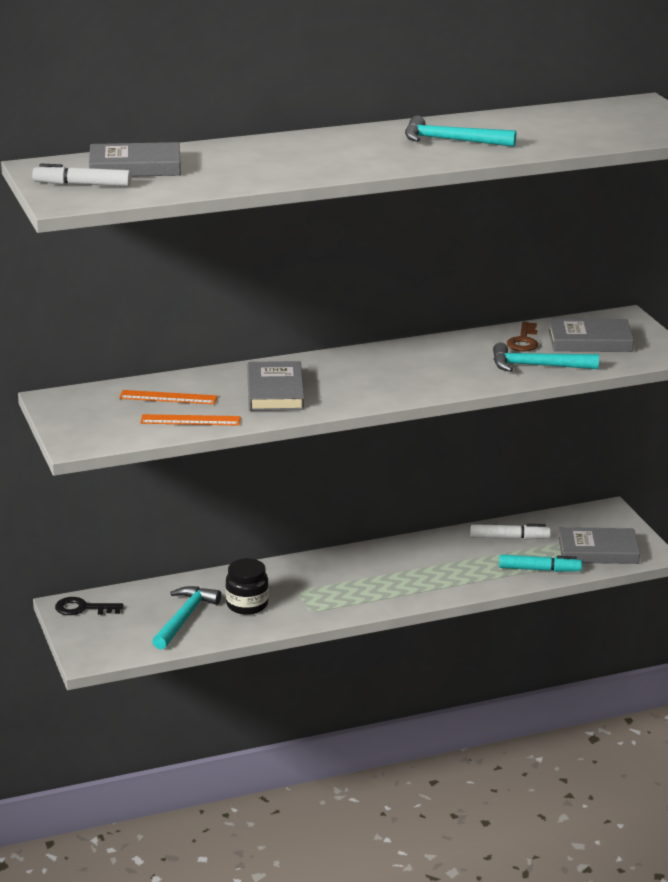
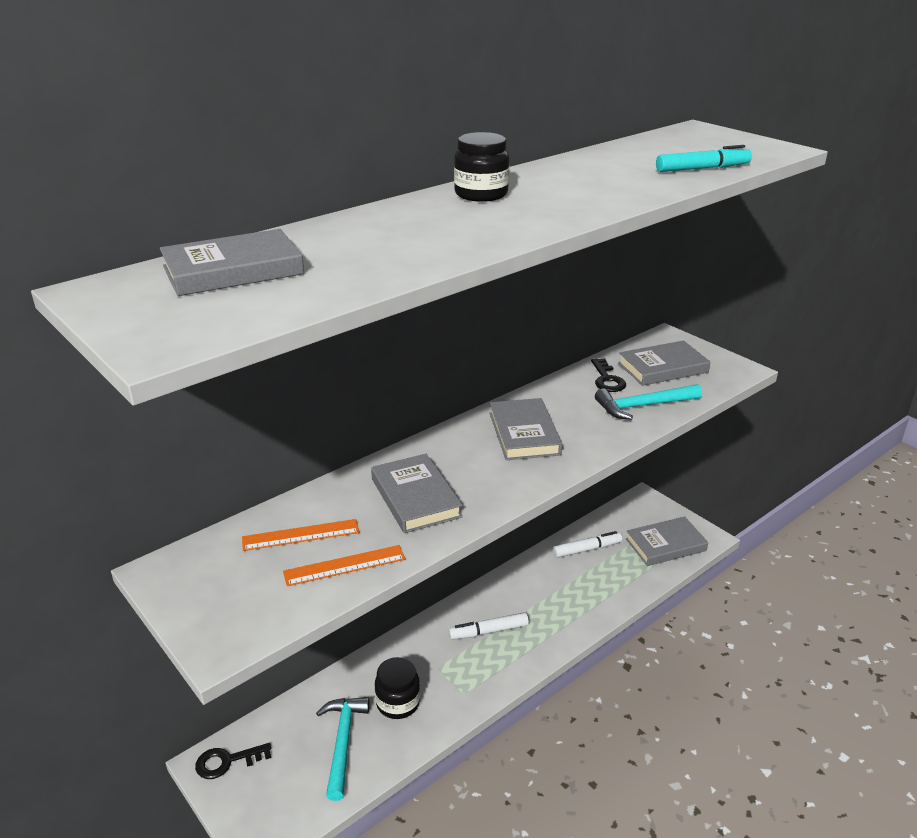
camera: 20 degrees left, 5 degrees up
white marker [32,164,131,186] -> white marker moved to [449,612,529,640]
turquoise hammer [405,116,516,147] -> none
turquoise marker [499,555,582,572] -> turquoise marker moved to [656,145,752,172]
brown key [507,322,538,351] -> black key [591,358,626,392]
none -> black jar [454,132,509,202]
none -> grey book [489,398,562,460]

